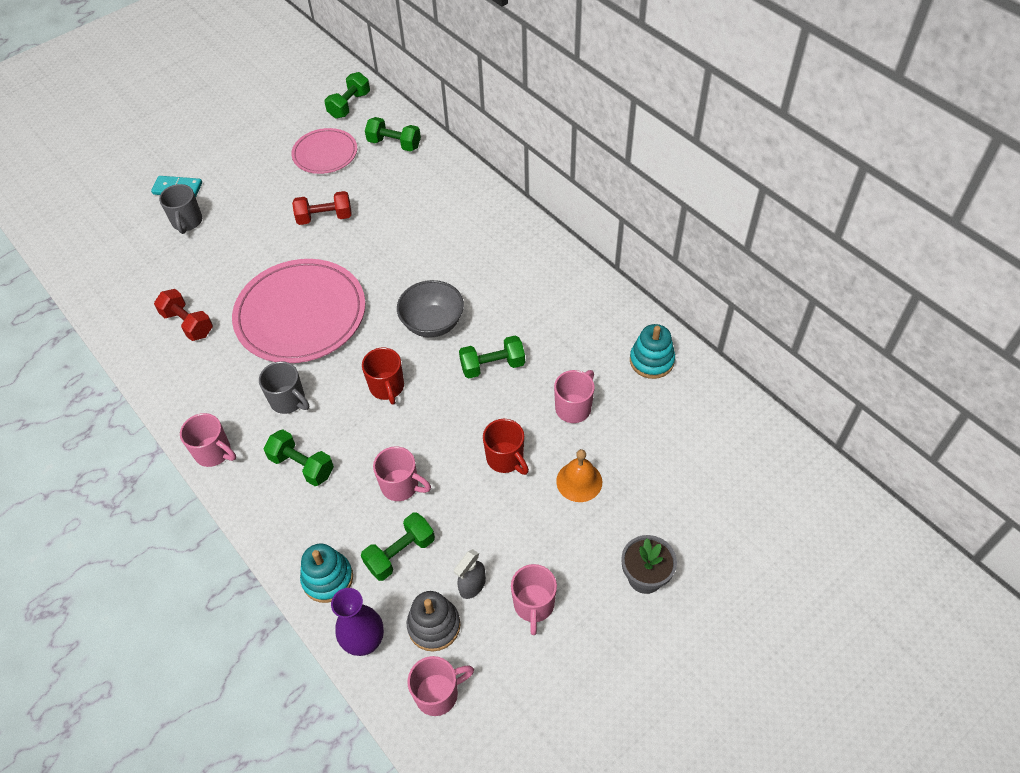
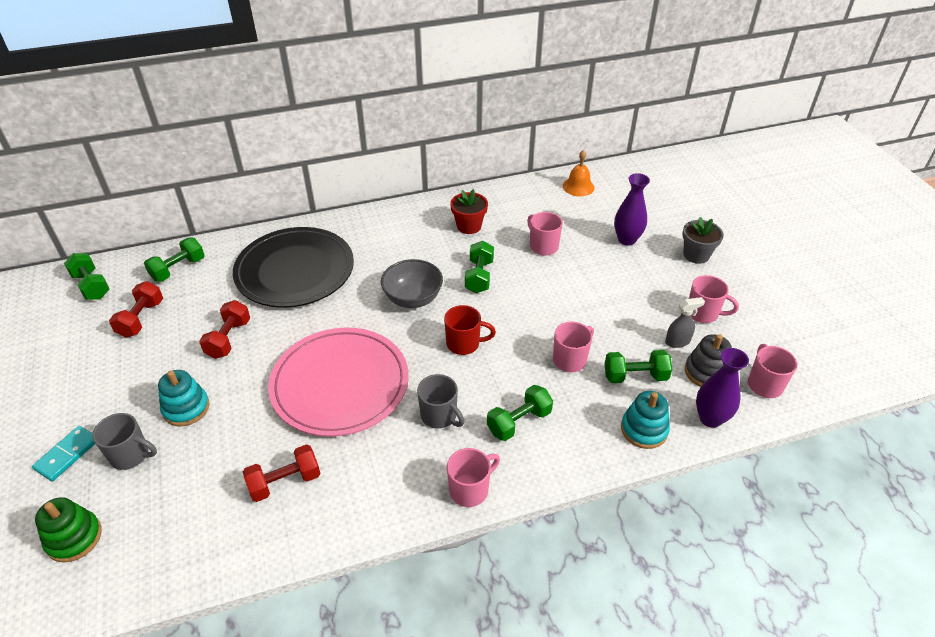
camera: 70 degrees left, 10 degrees down
grey mug [259,361,309,414] -> grey mug turned 75 degrees clockwise [417,374,465,429]
pink plate [291,128,357,174] -> red dumbbell [109,281,163,338]
green dumbbell [361,513,435,581] -> green dumbbell turned 75 degrees counterclockwise [604,350,672,383]
grey spray bottle [454,549,486,599] -> grey spray bottle turned 75 degrees counterclockwise [665,297,705,348]
red mug [483,419,529,475] -> none
orange bell [556,449,602,502] -> orange bell moved to [563,150,595,196]
turquoise stacking toy [630,324,675,379] -> turquoise stacking toy moved to [158,370,210,426]
none -> green stacking toy [35,497,102,563]
none -> black plate [233,227,354,308]
none -> red flower pot [450,189,488,234]
none -> purple vase [614,173,650,246]

